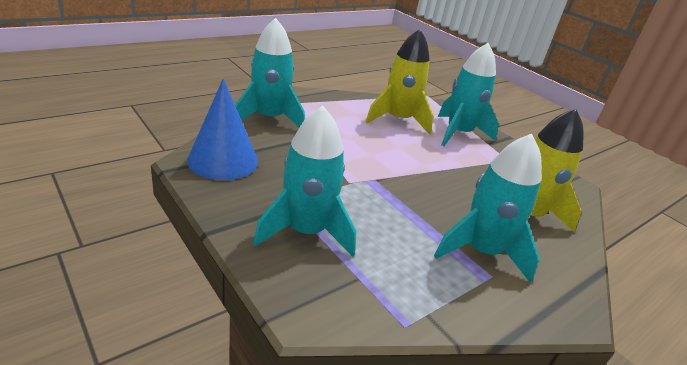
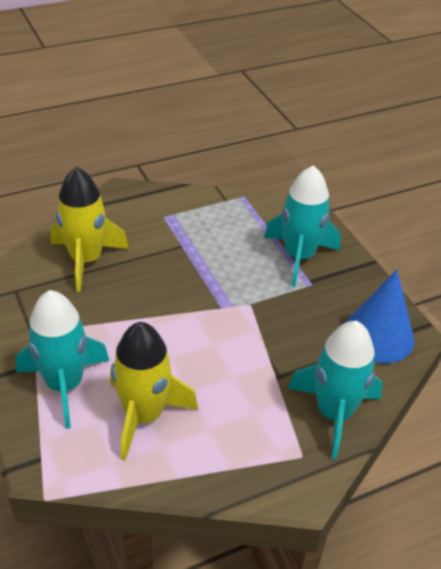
camera: 165 degrees left, 10 degrees up
turquoise rocket [434,134,542,283] -> none

